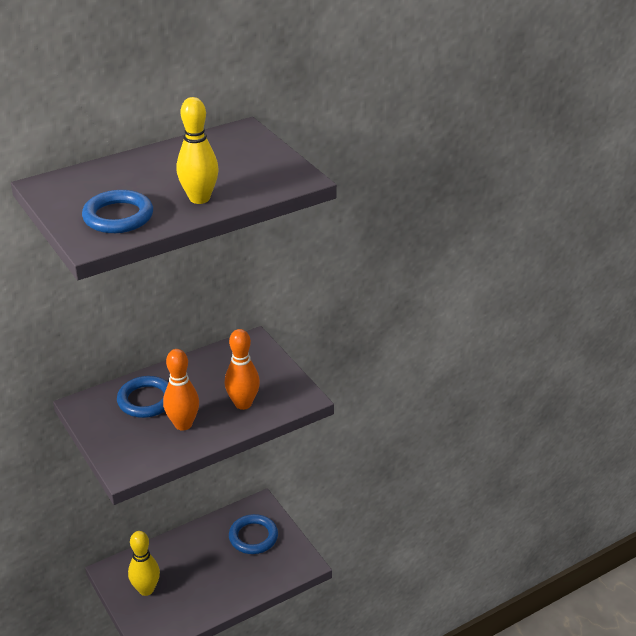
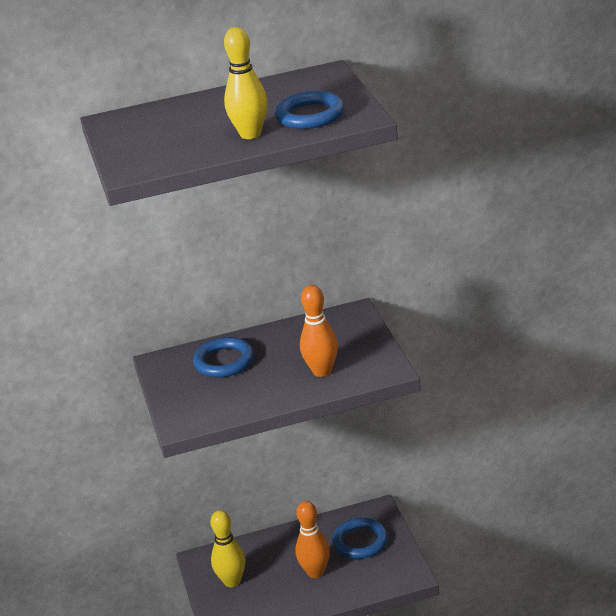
camera: 20 degrees right, 5 degrees down
blue ring [82,190,153,233] -> blue ring moved to [275,91,345,129]
orange bowling pin [163,349,199,431] -> orange bowling pin moved to [295,501,330,578]

